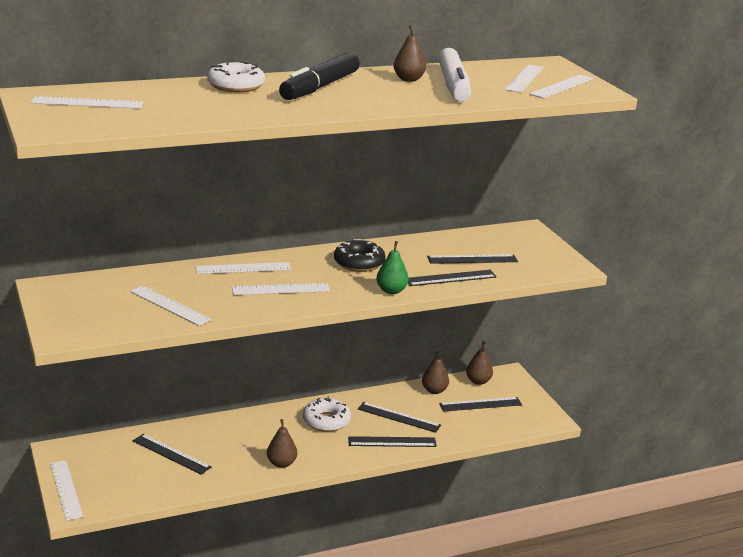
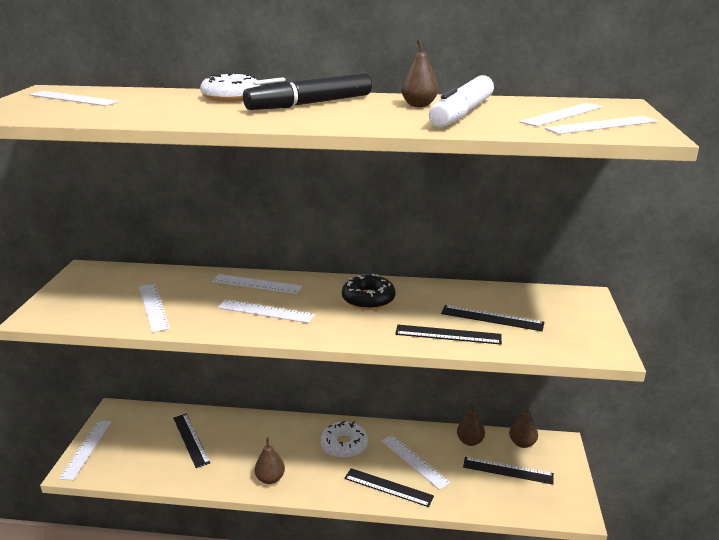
camera: 30 degrees right, 0 degrees up
black ruler [358,402,441,433] -> white ruler [382,435,451,490]
green pear [377,241,409,294] -> none

